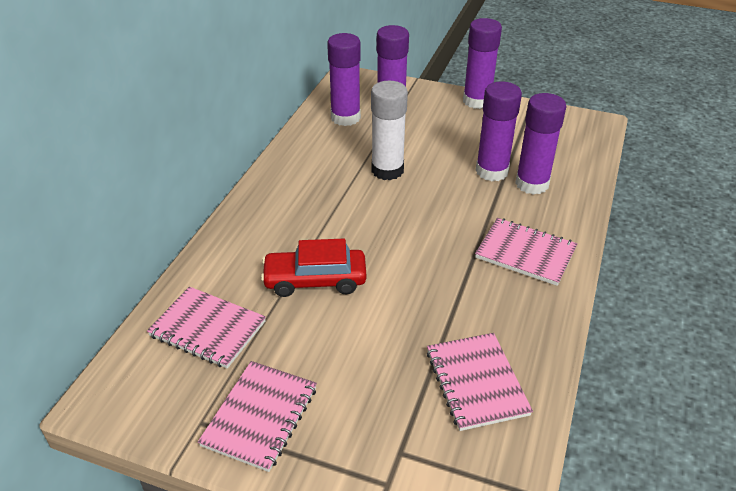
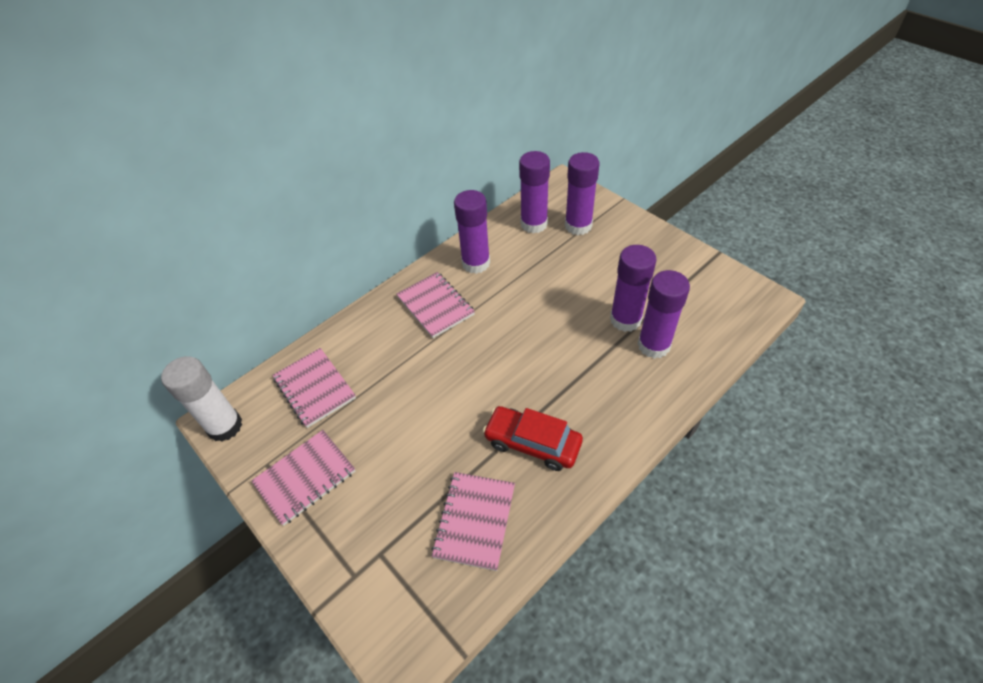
camera: 30 degrees right, 10 degrees up
red car [261,239,366,297] -> red car moved to [483,406,583,471]
white glue stick [371,81,408,180] -> white glue stick moved to [161,356,242,442]
purple glue stick [463,18,502,109] -> purple glue stick moved to [454,190,490,274]
pink notebook [475,218,577,286] -> pink notebook moved to [397,272,475,338]

